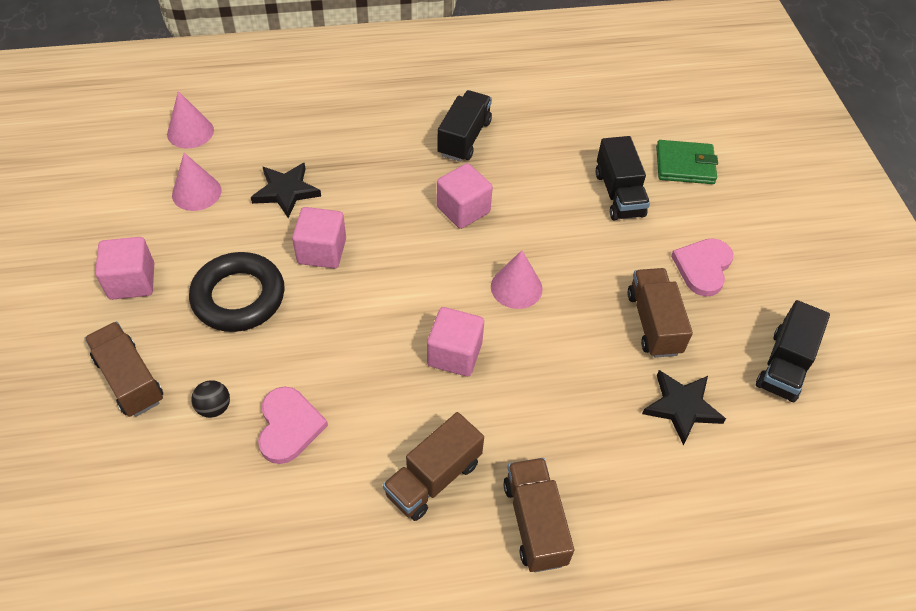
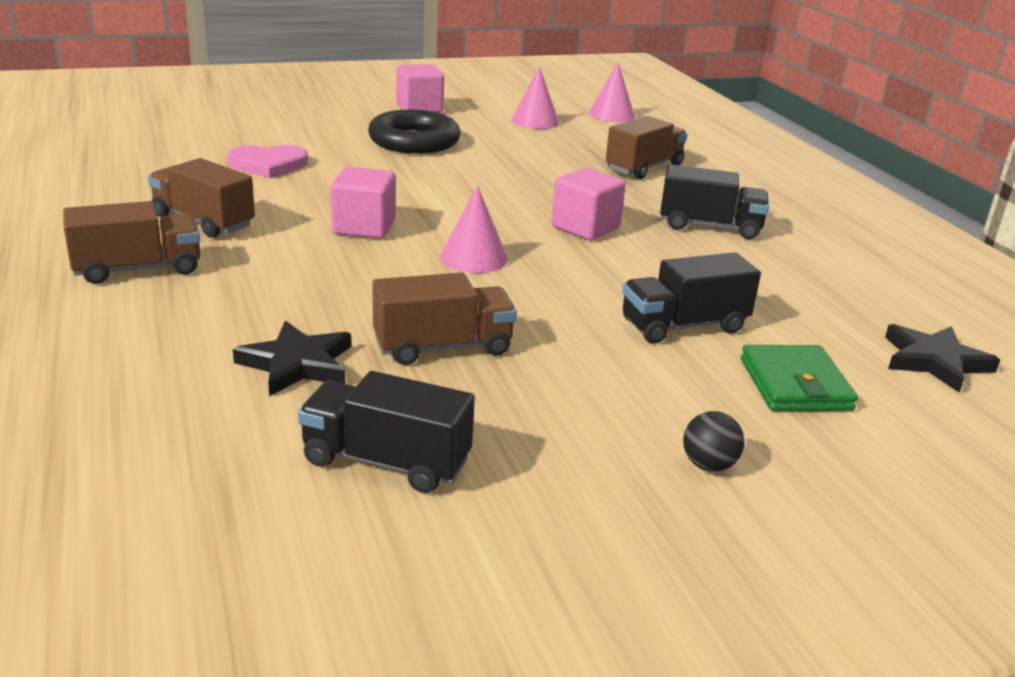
camera: 80 degrees right, 25 degrees down
brown truck [85,322,163,417] -> brown truck moved to [606,116,687,179]
black ball [191,380,230,418] -> black ball moved to [683,411,745,472]
black star [251,163,321,218] -> black star moved to [885,324,1000,393]
pink cube [292,207,346,268] -> none
pink heart [671,238,733,297] -> none

